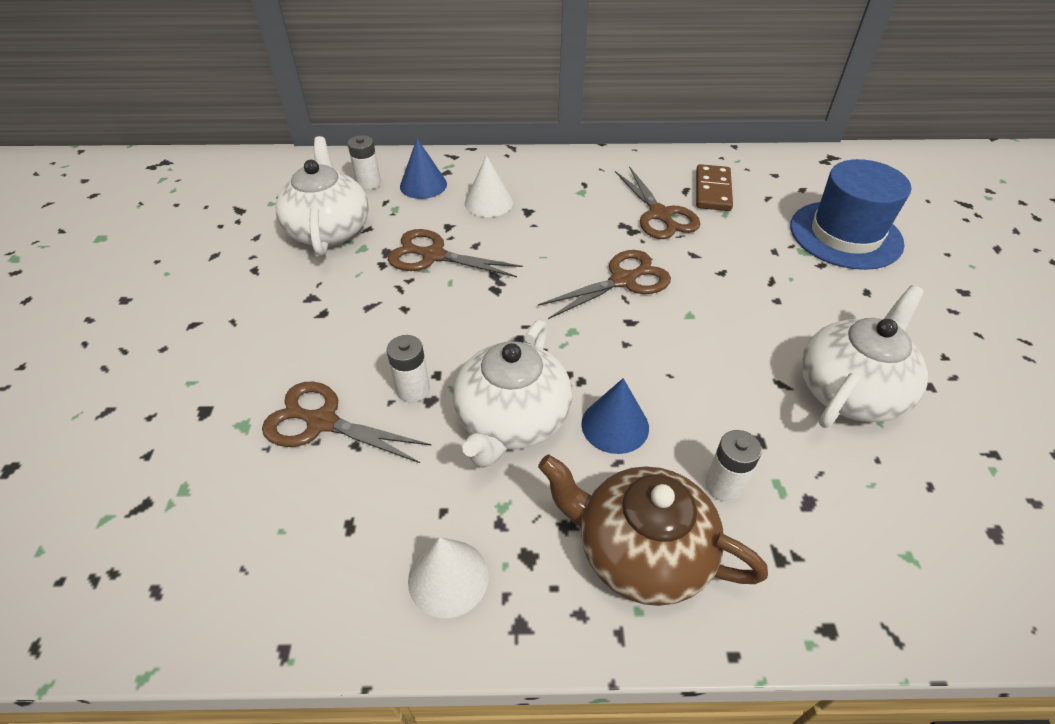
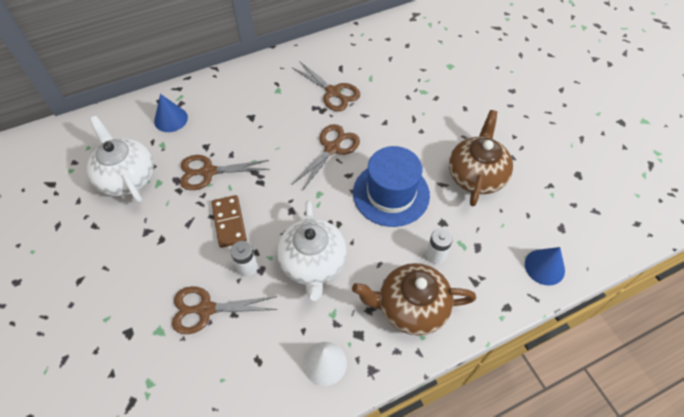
camera: 25 degrees left, 10 degrees up
white battery [348,135,381,190] -> none
white cone [465,155,513,217] -> none
blue cone [581,378,649,454] -> blue cone moved to [525,247,565,285]
brown domino [696,164,733,211] -> brown domino moved to [212,195,247,248]
blue hat [790,159,911,270] -> blue hat moved to [353,146,430,227]
white teapot [801,285,928,428] -> brown teapot [449,110,513,206]

